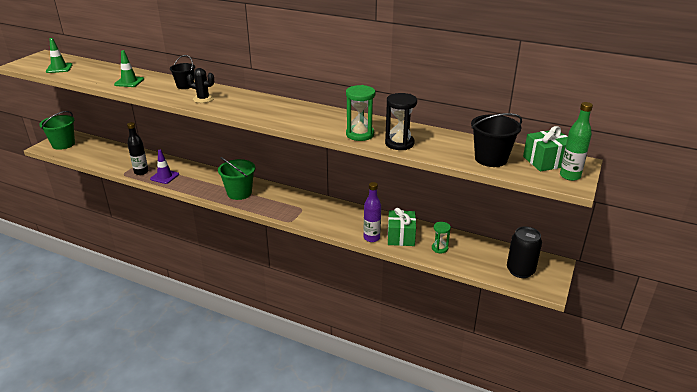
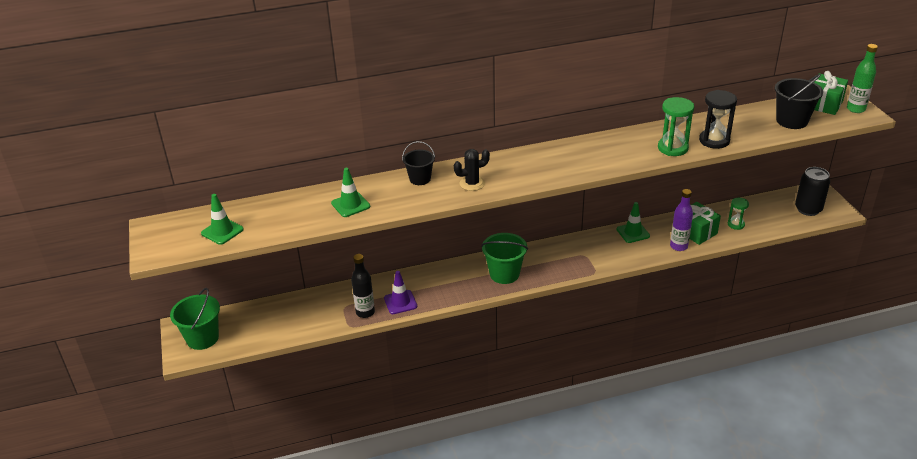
camera: 40 degrees left, 5 degrees up
none -> green traffic cone [616,202,650,243]

